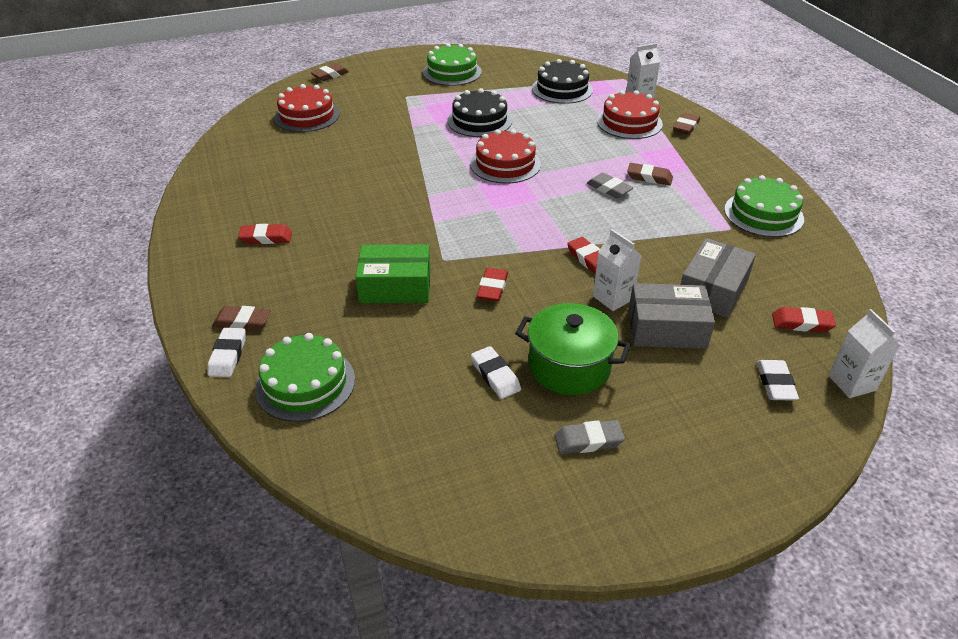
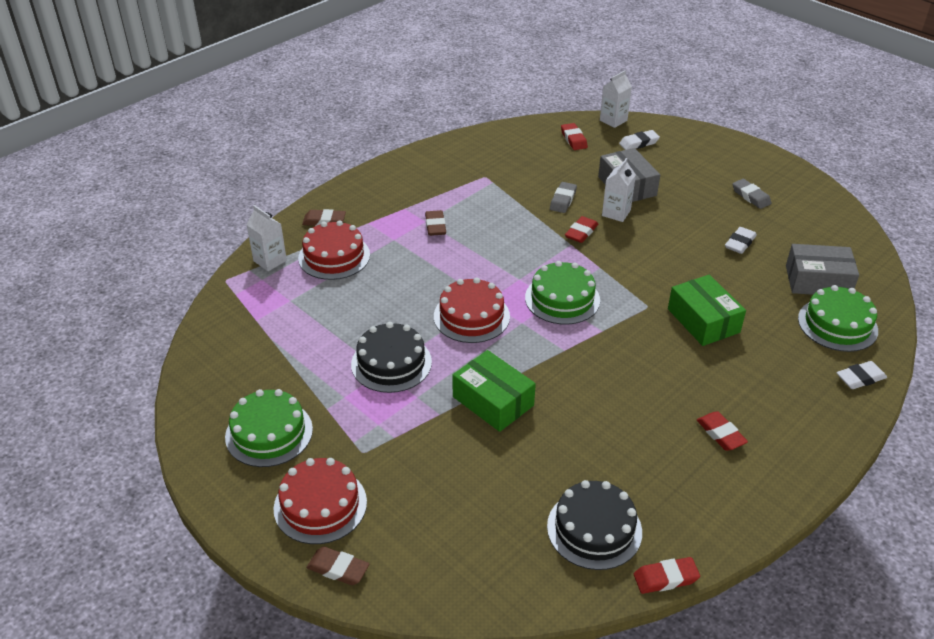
camera: 115 degrees left, 0 degrees up
brown eraser [212,306,271,331] -> none
red cake [274,84,340,132] -> red cake moved to [274,458,367,544]
red eraser [477,268,508,302] -> red eraser moved to [634,557,700,594]
green pot [515,303,631,395] -> none
black cake [532,59,593,104] -> black cake moved to [547,480,642,570]
grey eraser [587,173,634,198] -> grey eraser moved to [550,182,577,213]
grey box [680,238,756,318] -> grey box moved to [786,244,859,295]
green cake [724,175,804,237] -> green cake moved to [525,261,600,325]
none -> green box [452,350,536,432]

